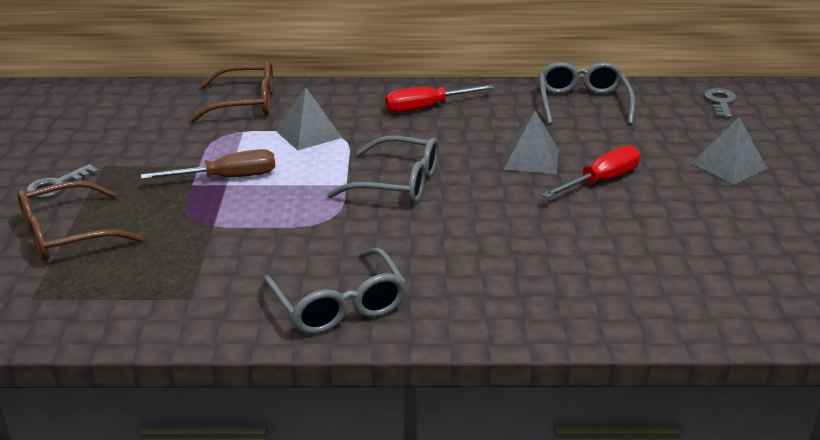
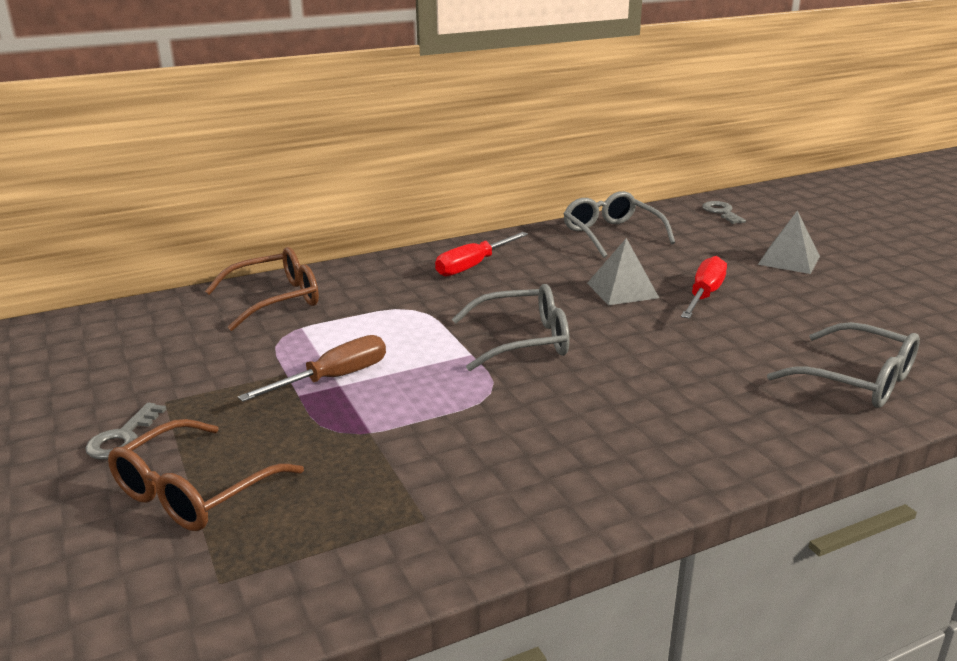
camera: 25 degrees left, 5 degrees down
grey glasses [263,247,407,334] -> grey glasses moved to [767,322,920,408]
grey pyramid [275,87,342,150] -> none

